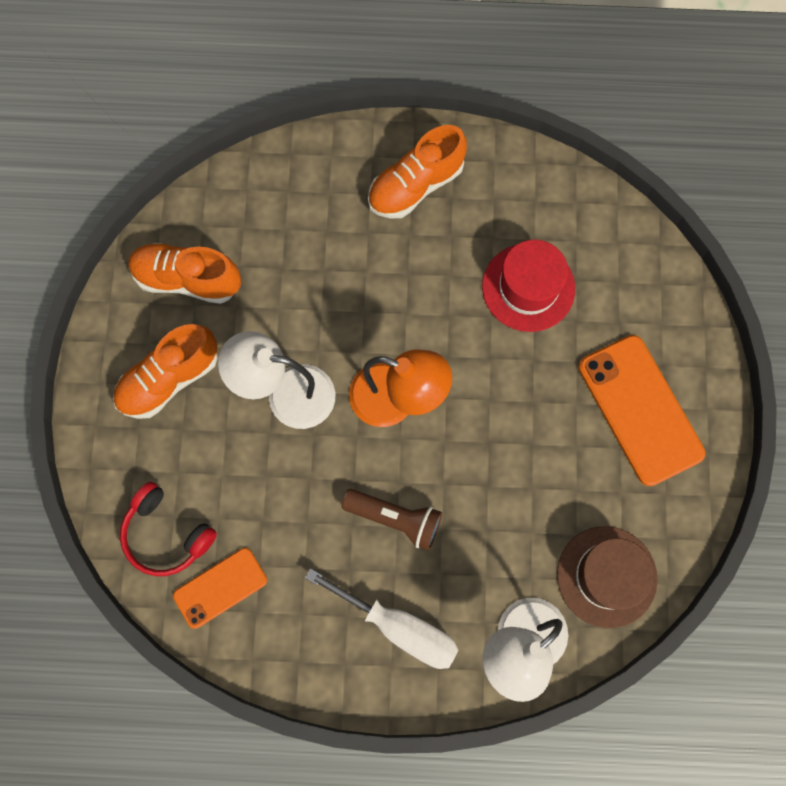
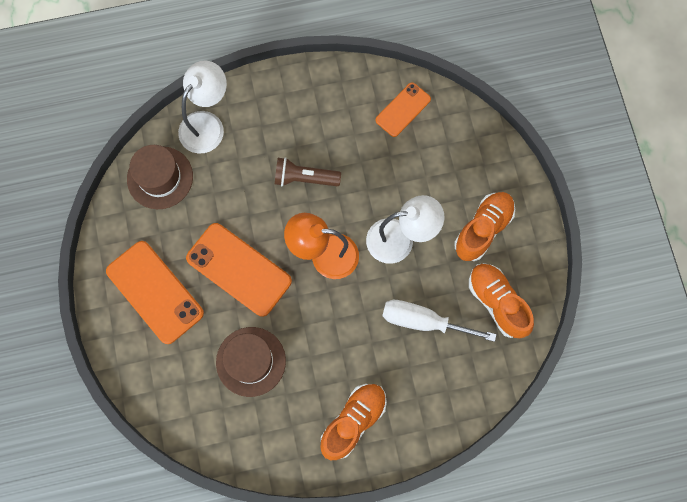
camera: 165 degrees right, 0 degrees up
red headphones [120,482,217,576] -> none
orange shoe [129,243,241,304] -> orange shoe turned 120 degrees counterclockwise [469,263,534,338]
white screwdriver [305,568,459,669] -> white screwdriver moved to [382,300,497,342]
red hat [482,240,575,332] -> brown hat [216,327,286,397]
none -> orange phone [186,223,292,317]

